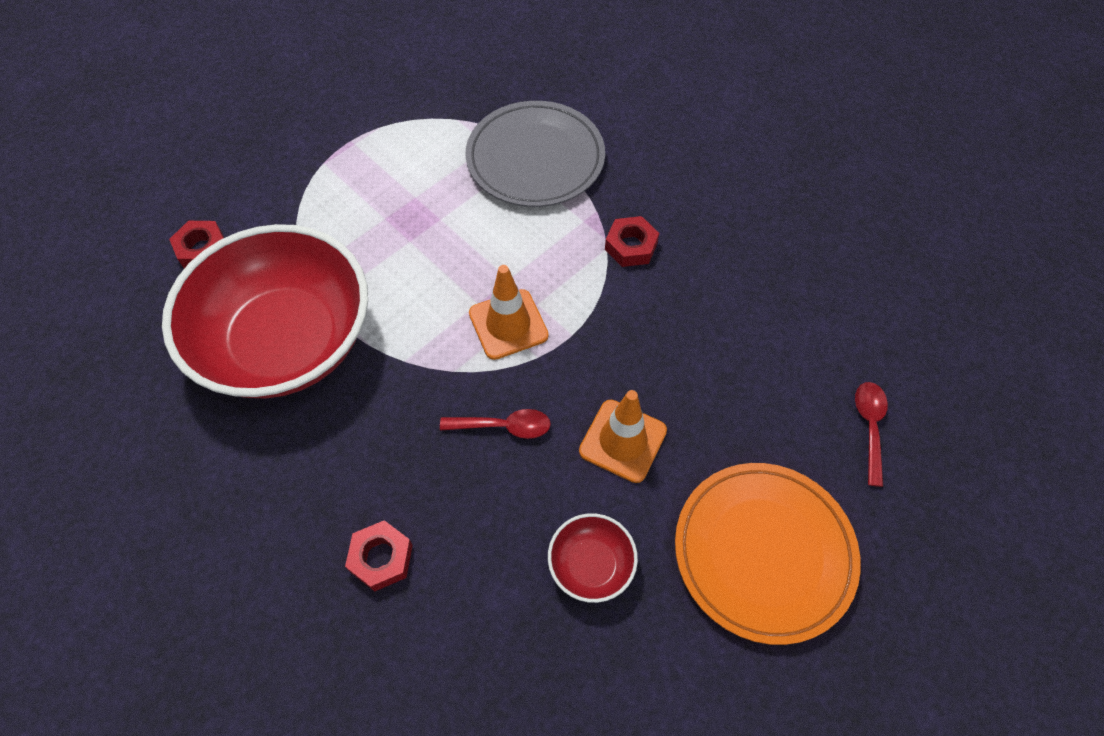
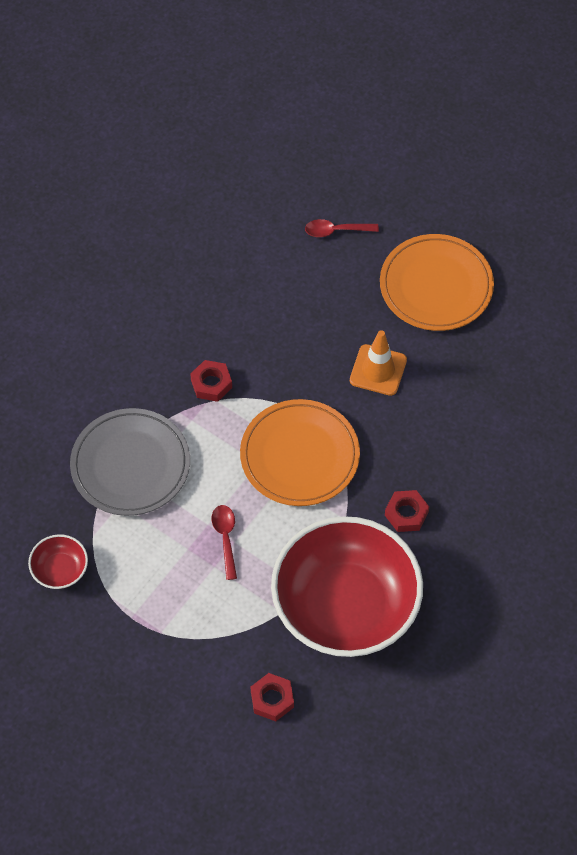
camera: 100 degrees left, 0 degrees up
red nut [345,520,413,592] -> red nut moved to [385,490,429,532]
red spoon [440,409,551,439] -> red spoon moved to [212,505,237,580]
orange traffic cone [469,265,549,360] -> orange plate [240,399,360,506]
red bowl [548,513,638,603] -> red bowl moved to [28,534,88,589]

